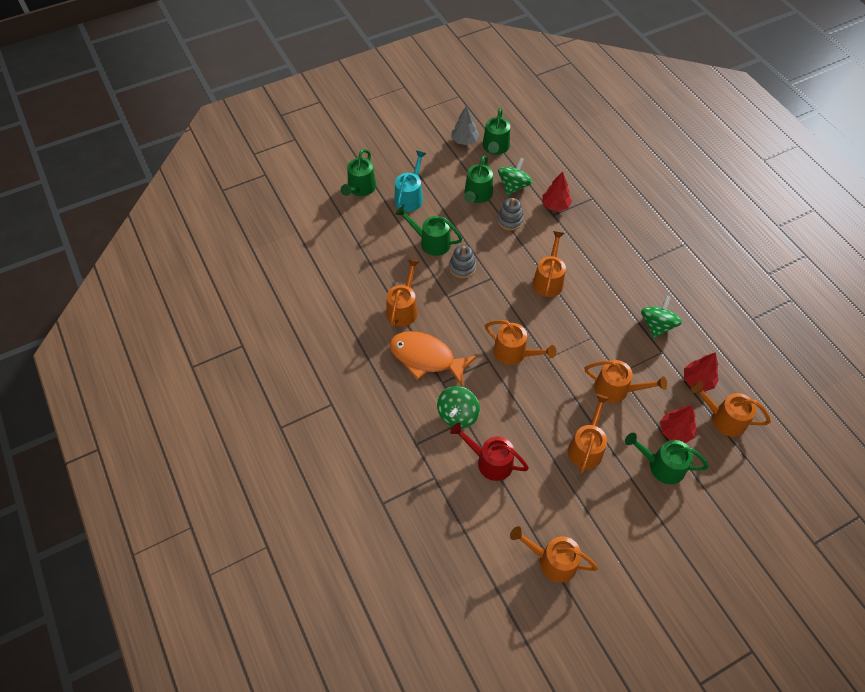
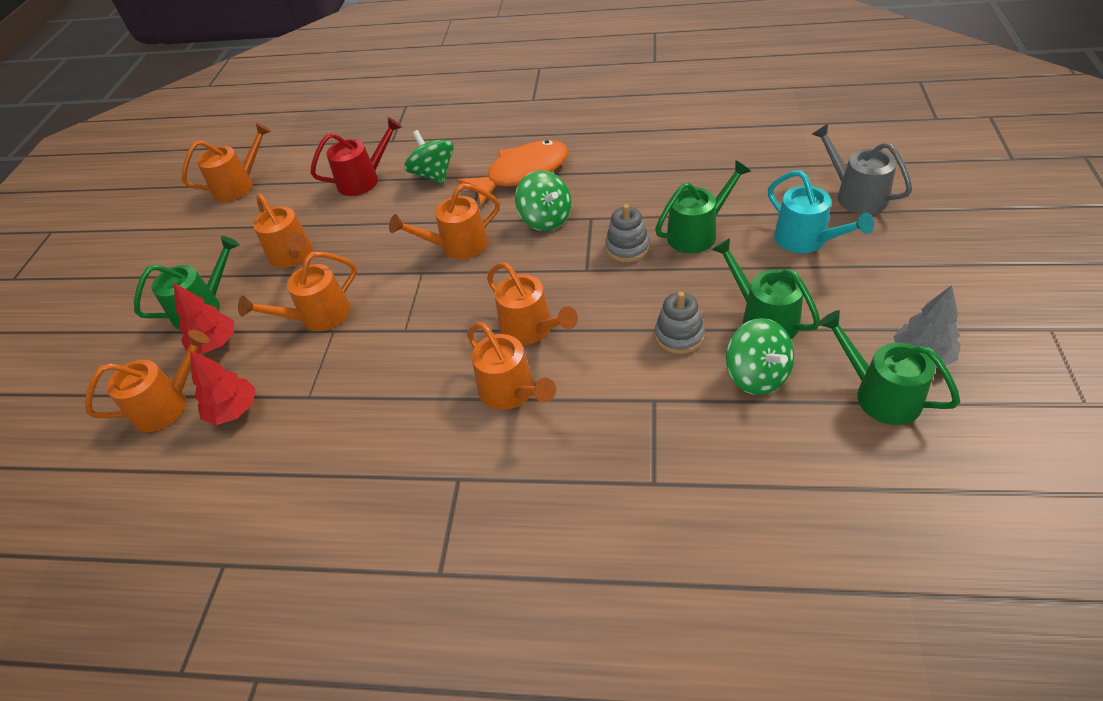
camera: 130 degrees right, 10 degrees down
green watering can [341,149,376,196] -> grey watering can [812,124,912,214]
orange watering can [386,259,419,327] -> orange watering can moved to [467,322,556,410]
red tree [542,171,572,211] -> none
green spinning top [641,296,682,338] -> green spinning top moved to [515,170,571,231]

